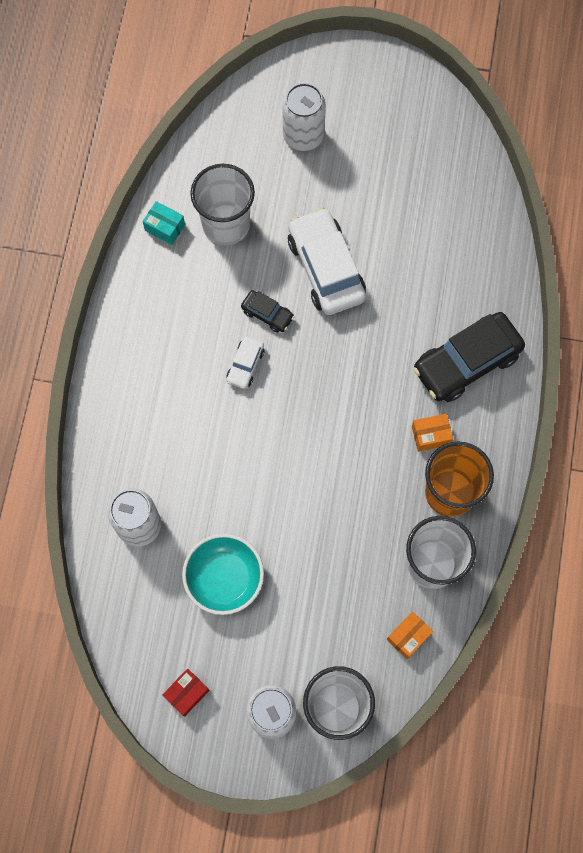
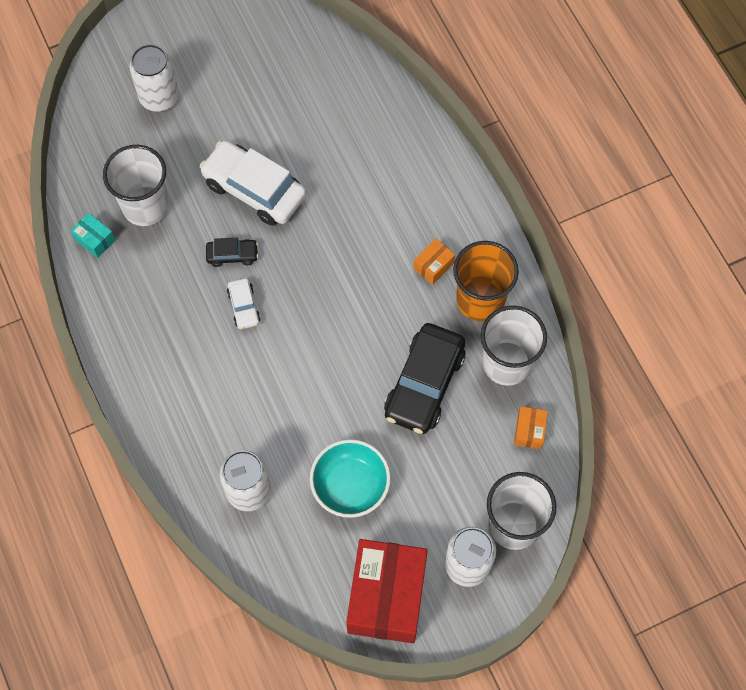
camera: 35 degrees left, 5 degrees down
turquoise box [143,201,185,245] -> turquoise box turned 45 degrees clockwise [70,213,115,258]
red box [162,669,210,717] -> red box [346,539,428,643], size x2.36
black car [413,312,525,402] -> black car moved to [384,323,465,434]

